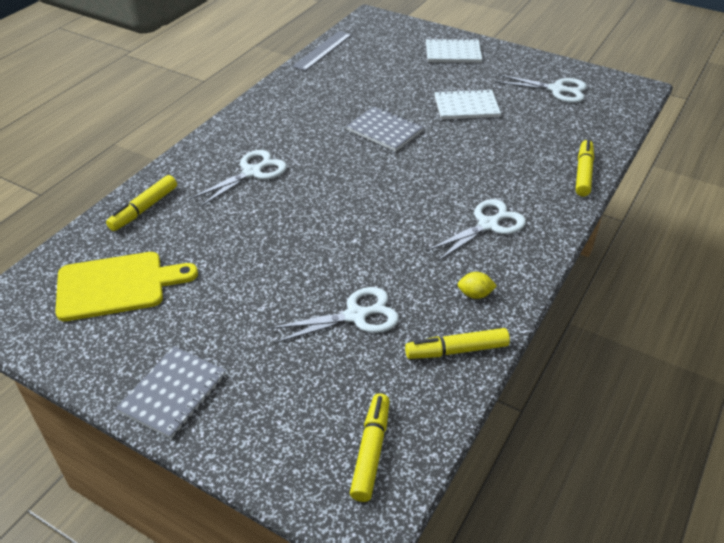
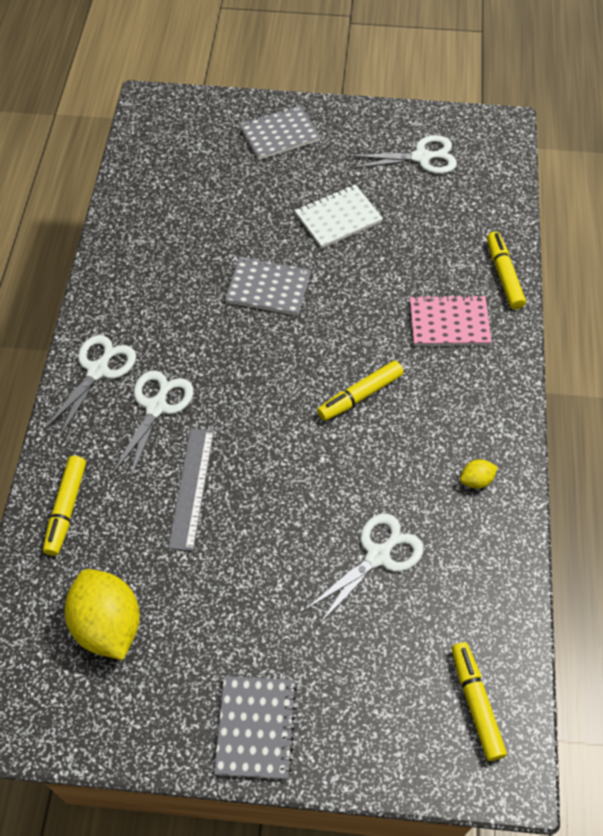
camera: 25 degrees left, 15 degrees up
yellow cutting board [55,252,198,321] -> yellow lemon [65,569,140,660]
grey ruler [292,31,352,71] -> grey ruler moved to [168,429,214,551]
yellow marker [405,328,510,359] -> yellow marker moved to [317,360,403,421]
white notebook [426,38,483,63] -> grey notebook [239,105,321,160]
white scissors [427,199,526,261] -> white scissors moved to [43,335,136,438]
none -> pink notebook [410,295,492,346]

